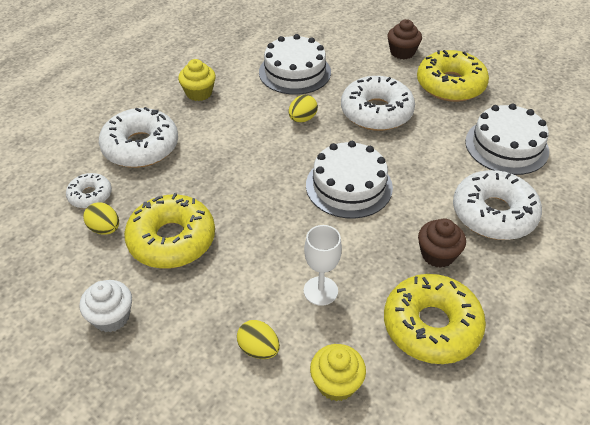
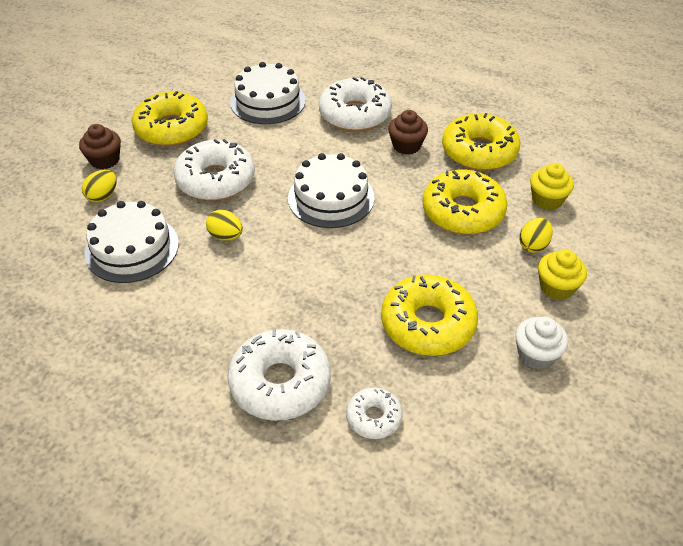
camera: 95 degrees left, 0 degrees up
yellow egg [83,202,119,235] -> yellow egg moved to [82,170,117,202]
yellow cupcake [178,59,216,101] -> yellow cupcake moved to [538,249,587,300]
white goblet [304,225,342,306] -> yellow donut [422,170,507,234]

